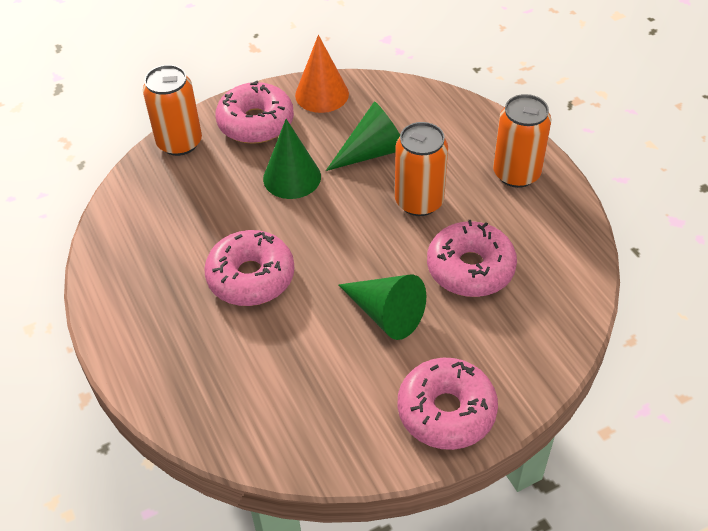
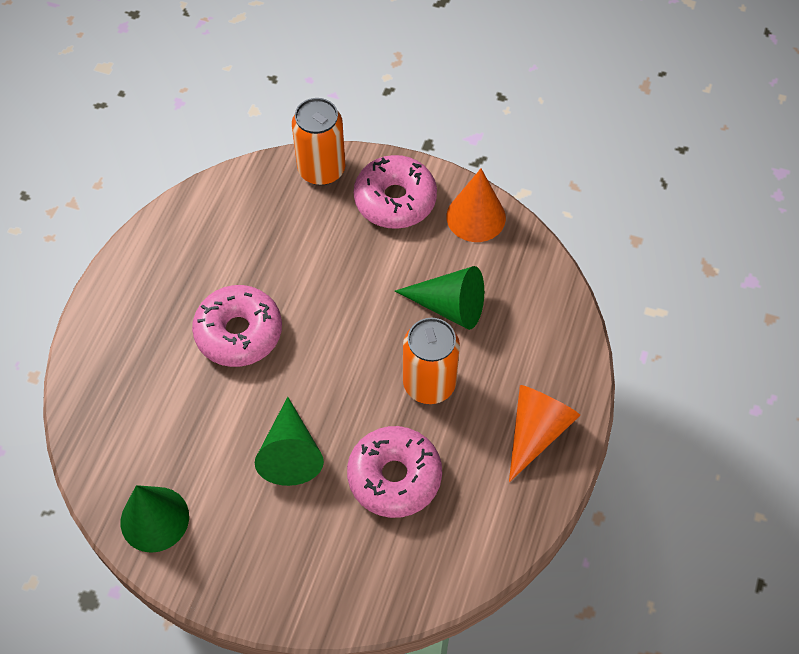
camera: 45 degrees right, 10 degrees up
green cone [263,119,321,199] -> green cone moved to [121,485,189,553]
pink donut [398,358,498,450] -> none
orange can [493,94,551,188] -> orange cone [509,385,580,482]

